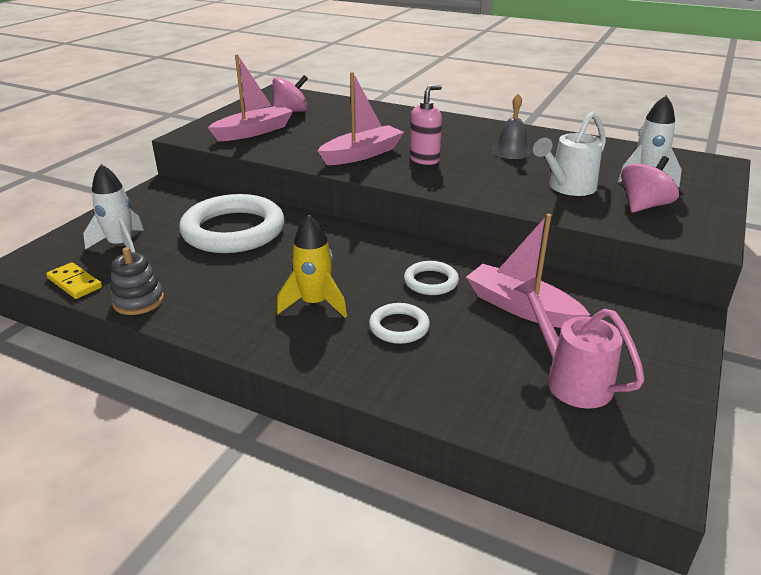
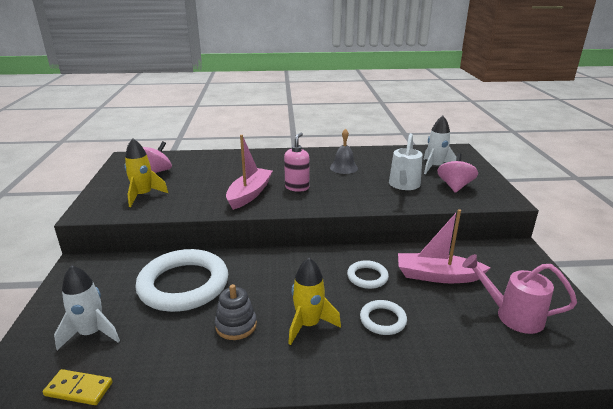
camera: 30 degrees left, 5 degrees down
grey stacking toy [110,247,164,315] -> grey stacking toy moved to [215,284,257,340]
pink boat [208,54,293,141] -> yellow rocket [124,138,168,207]

